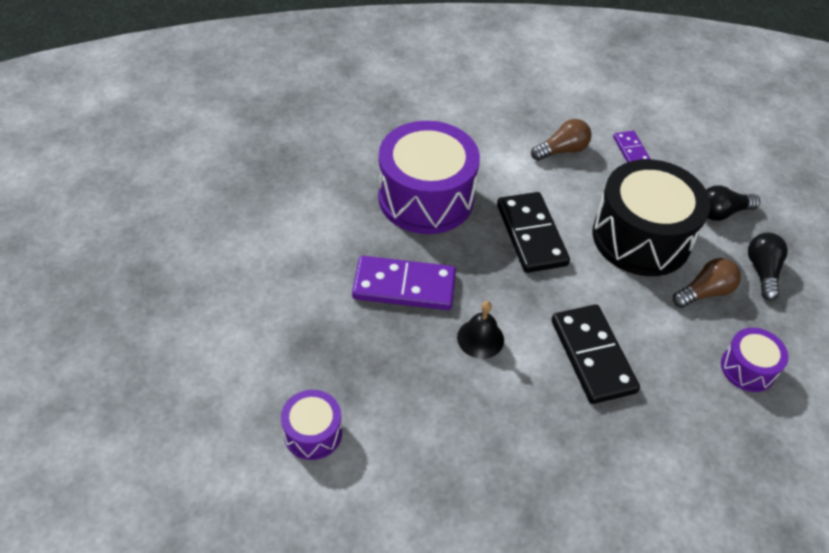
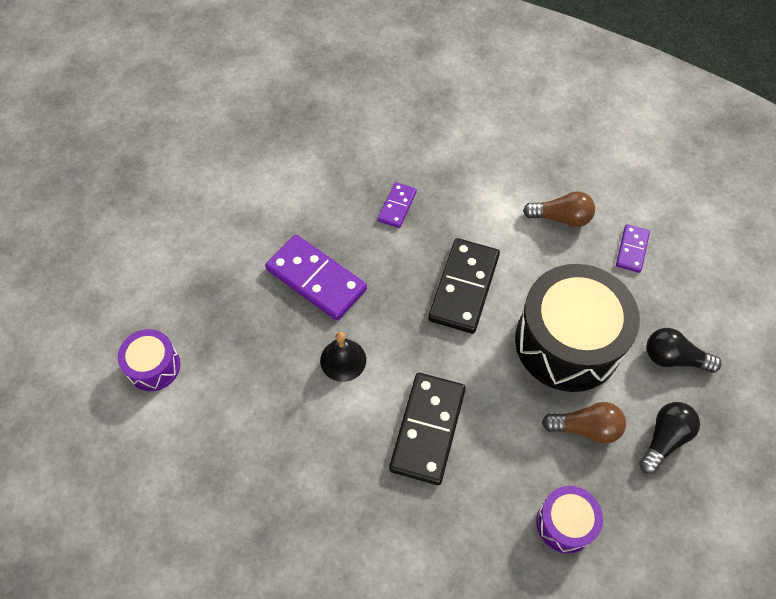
camera: 35 degrees right, 10 degrees up
purple drum [378,121,480,234] -> purple domino [378,182,417,228]

